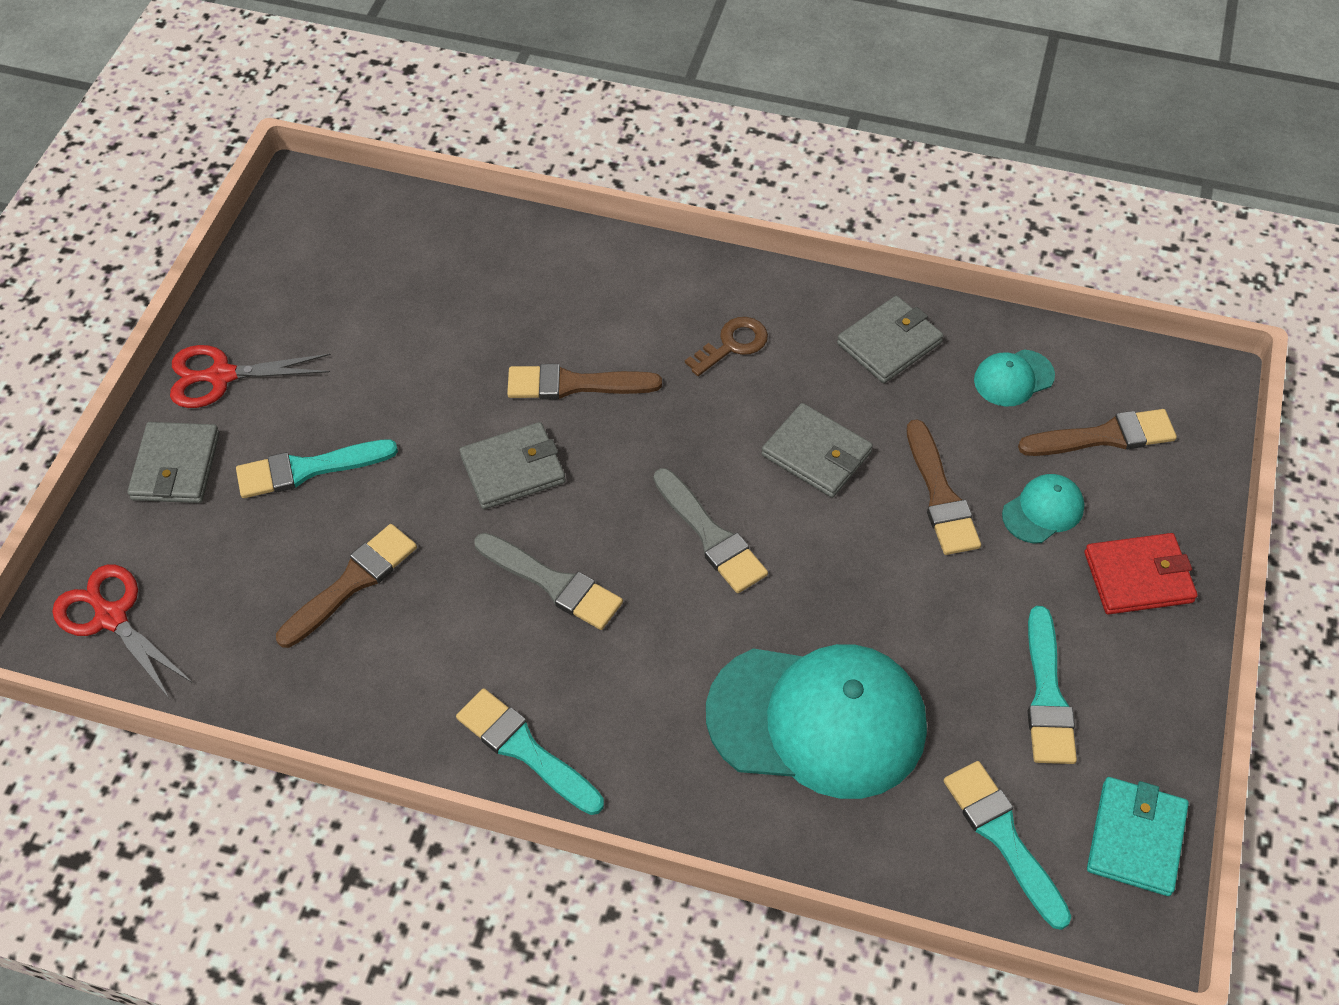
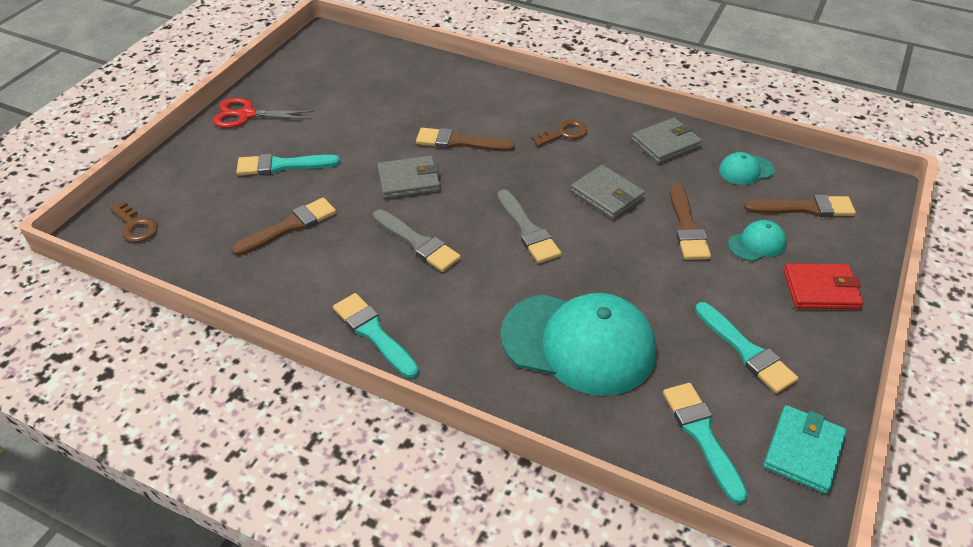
camera: 10 degrees right, 10 degrees down
red scissors [52,564,194,699] -> brown key [110,201,158,242]
grey wallet [127,422,220,503] -> none
turquoise brush [1027,606,1077,764] -> turquoise brush turned 45 degrees counterclockwise [695,302,798,393]

